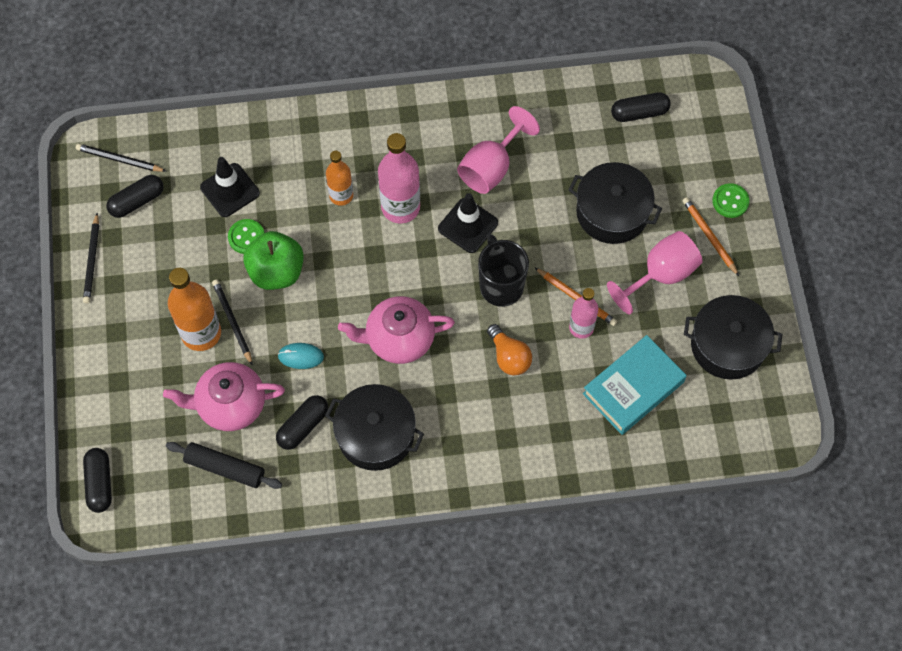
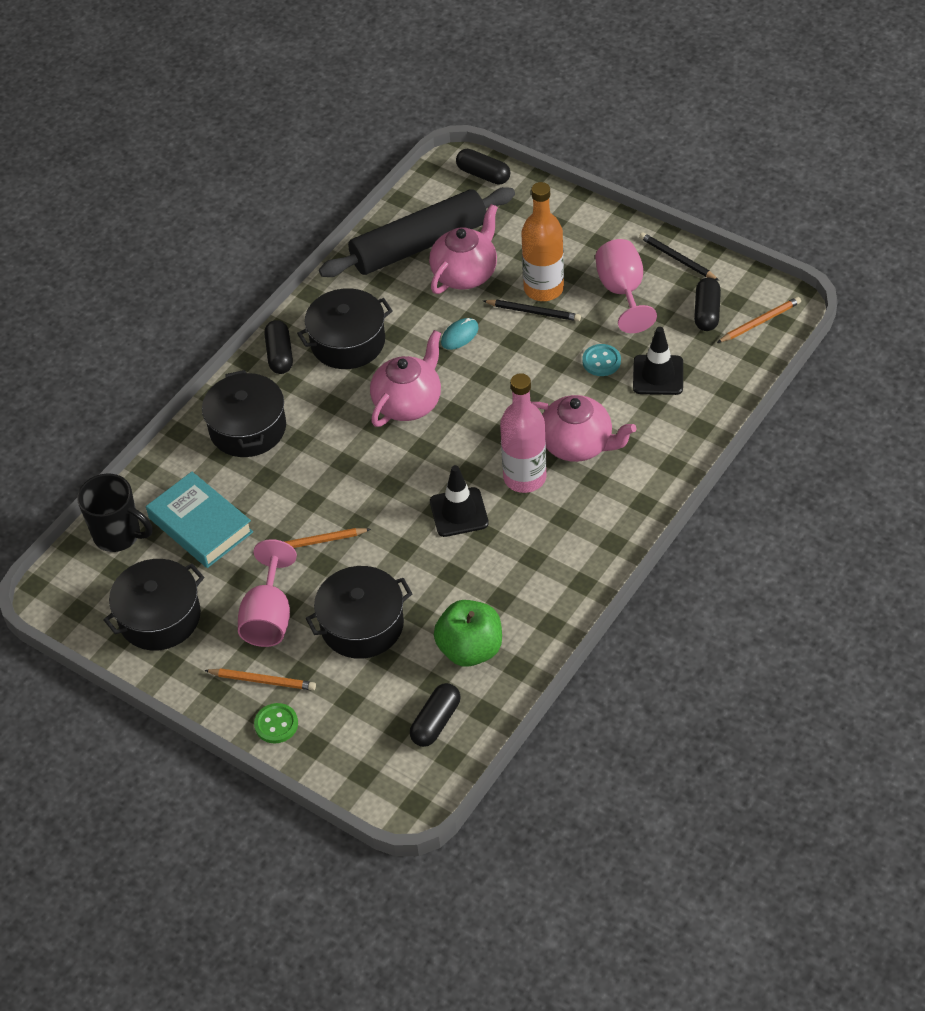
camera: 135 degrees right, 15 degrees down
black pencil [76,143,166,172] -> orange pencil [717,297,801,343]
black rolling pin [166,442,282,489] -> black rolling pin [319,187,515,277], size x1.87
green button [228,219,264,254] -> turquoise button [582,344,621,376]
green apple [243,231,304,290] -> green apple moved to [434,600,502,667]
black capsule [276,395,328,450] -> black capsule moved to [265,320,293,374]
orange bottle [326,151,353,206] -> pink teapot [531,395,636,462]
pink goblet [457,106,540,194] -> pink goblet moved to [595,239,657,333]
black mug [478,234,529,307] -> black mug moved to [77,474,152,552]
orange light bulb [487,324,532,376] -> none
pink bottle [569,288,598,339] -> none
turquoise book [583,335,687,435] -> turquoise book turned 45 degrees counterclockwise [146,472,253,568]
none -> black pot [202,370,286,457]

